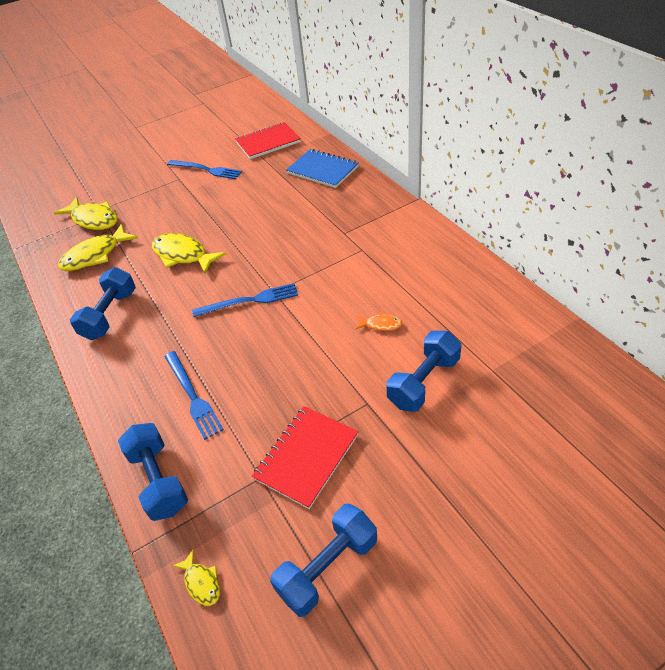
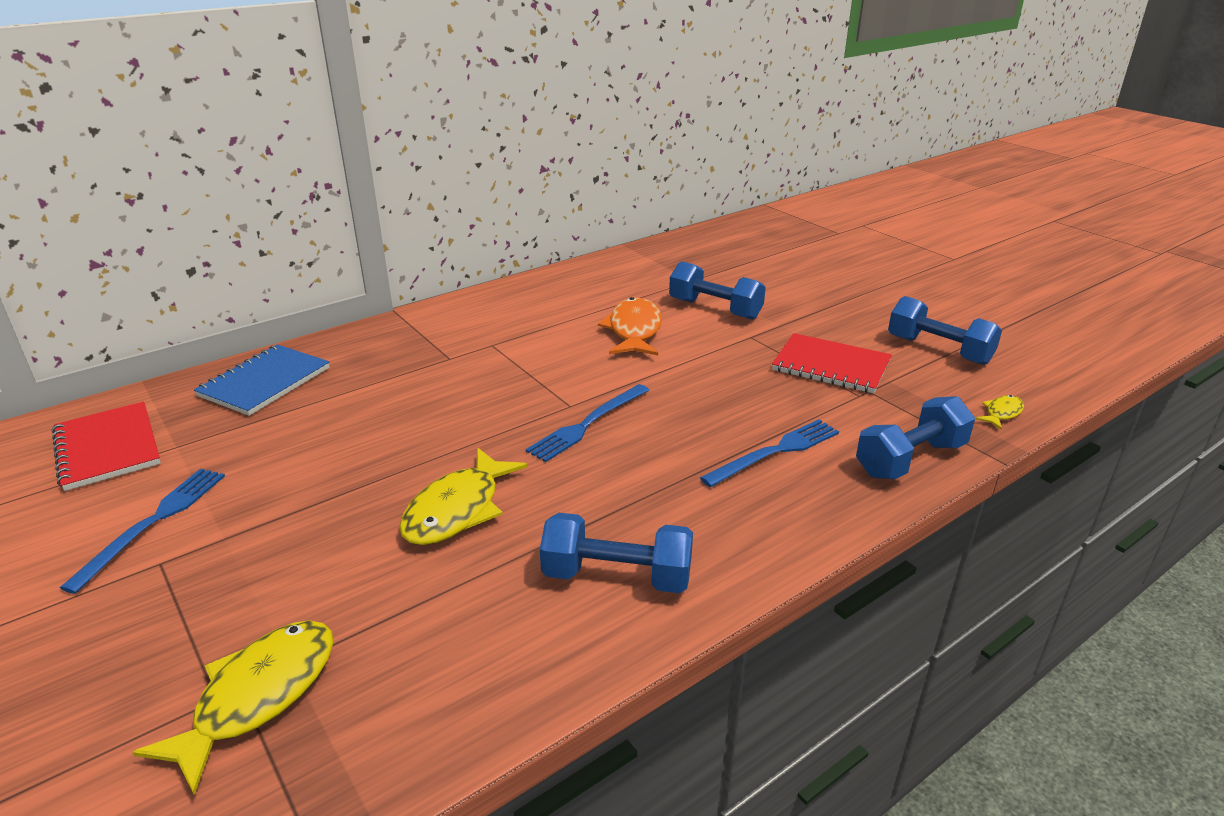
camera: 100 degrees left, 15 degrees down
yellow fish [58,224,138,271] -> none
blue fork [192,283,298,317] -> blue fork turned 120 degrees counterclockwise [526,384,649,462]
orange fish [356,312,402,331] -> orange fish [598,297,662,355], size x2.06

